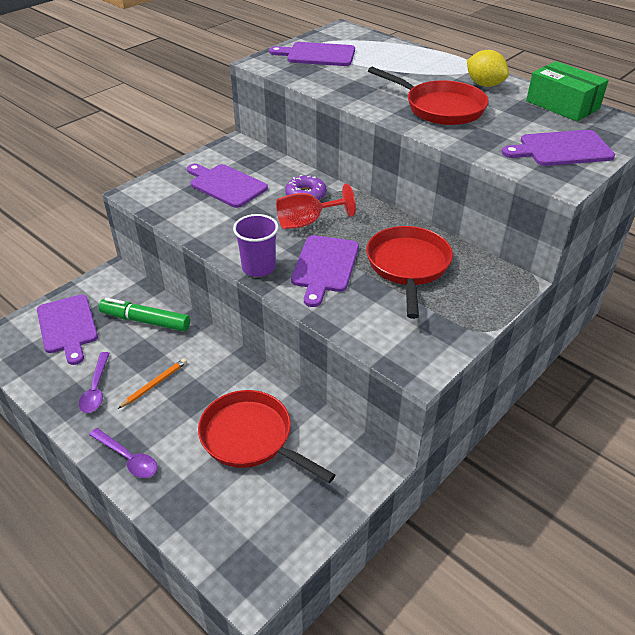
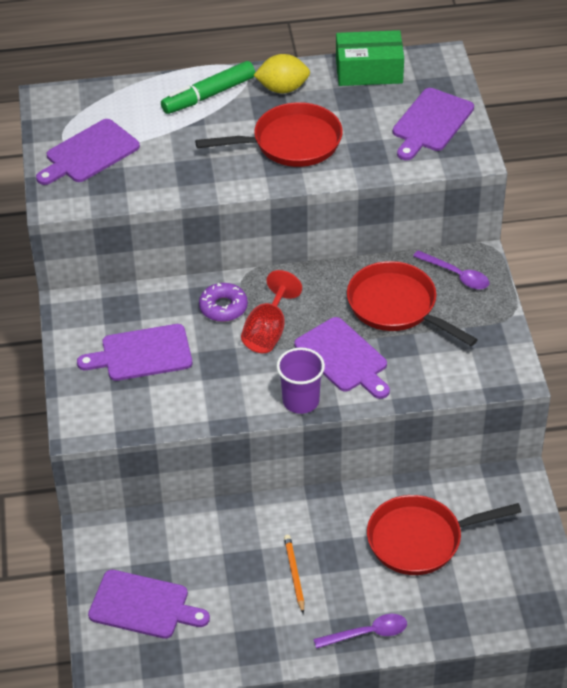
camera: 50 degrees left, 5 degrees up
purple spoon [79,352,110,413] -> purple spoon moved to [413,250,489,289]
green marker [98,298,190,331] -> green marker moved to [161,61,255,114]

